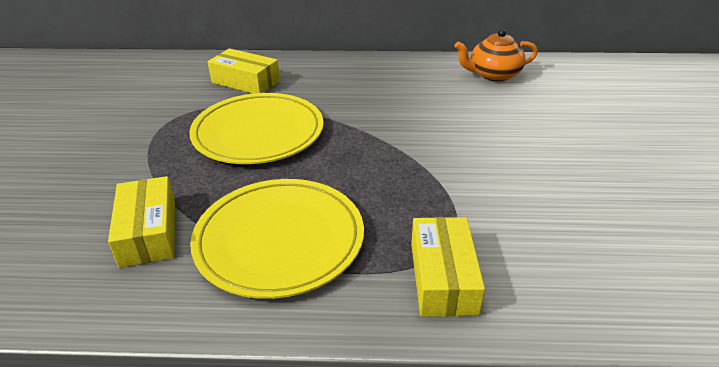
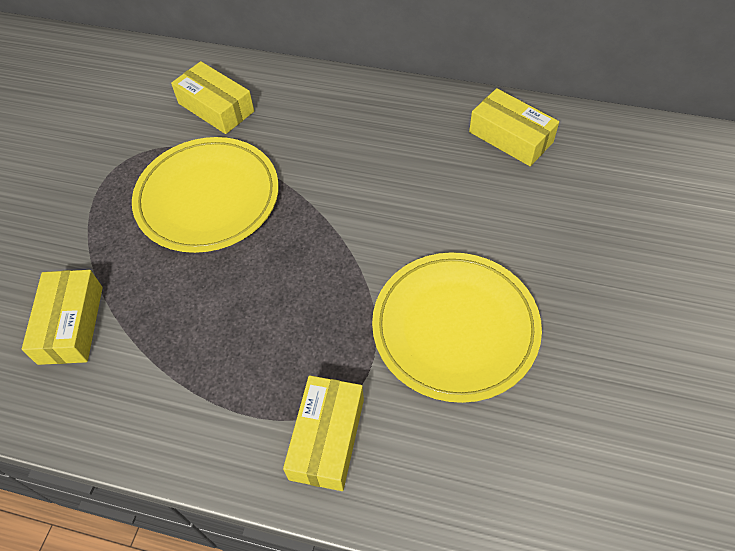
camera: 15 degrees right, 20 degrees up
yellow plate [190,179,364,299] -> yellow plate moved to [372,252,542,403]
orange teapot [454,29,538,82] -> yellow box [469,88,559,166]

